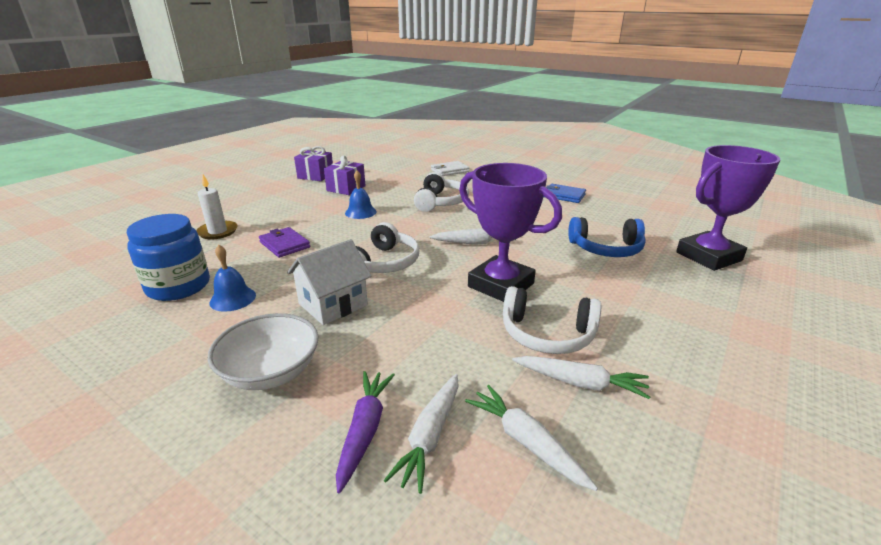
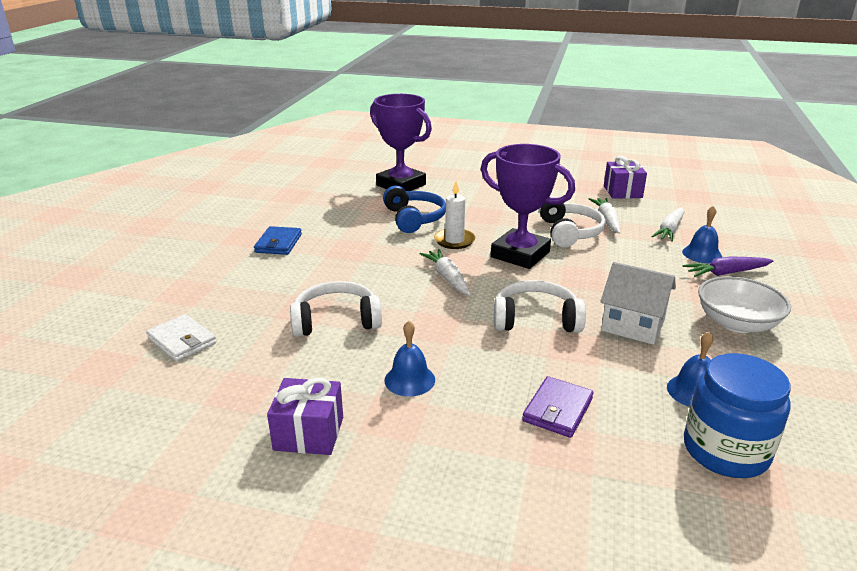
camera: 110 degrees left, 0 degrees up
white candle [196,175,237,239] -> white candle moved to [434,181,475,249]
purple gift [294,146,333,181] -> purple gift moved to [604,156,647,199]
white carrot [383,374,459,494] -> blue bell [682,206,722,263]
purple trophy [459,163,562,302] -> purple trophy turned 75 degrees counterclockwise [481,144,575,269]

